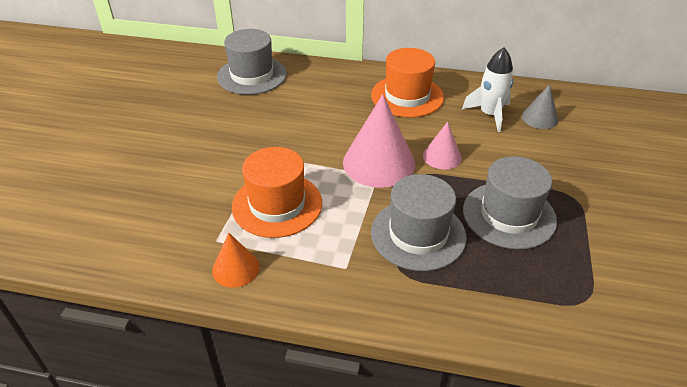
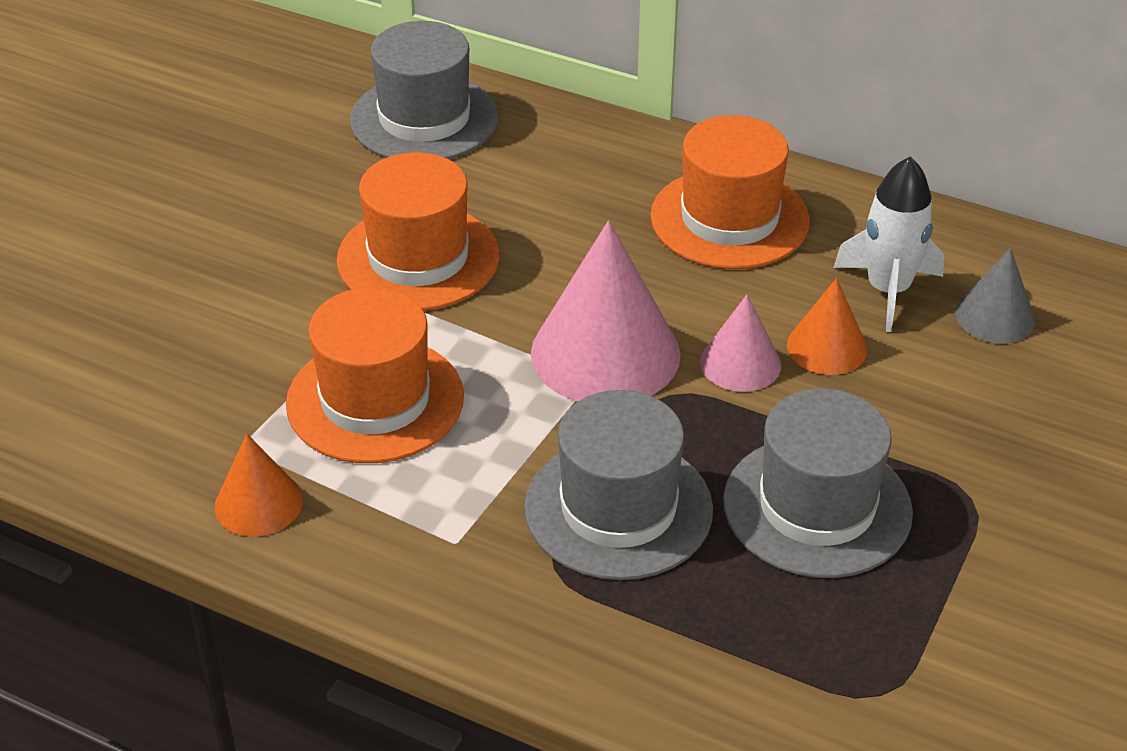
camera: 15 degrees right, 0 degrees up
none -> orange hat [337,152,500,311]
none -> orange cone [787,278,868,375]

